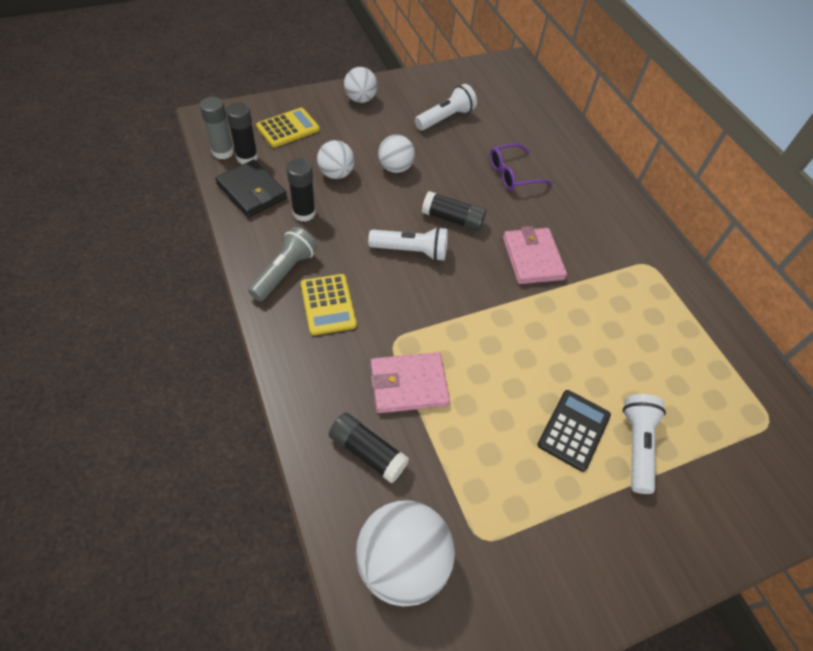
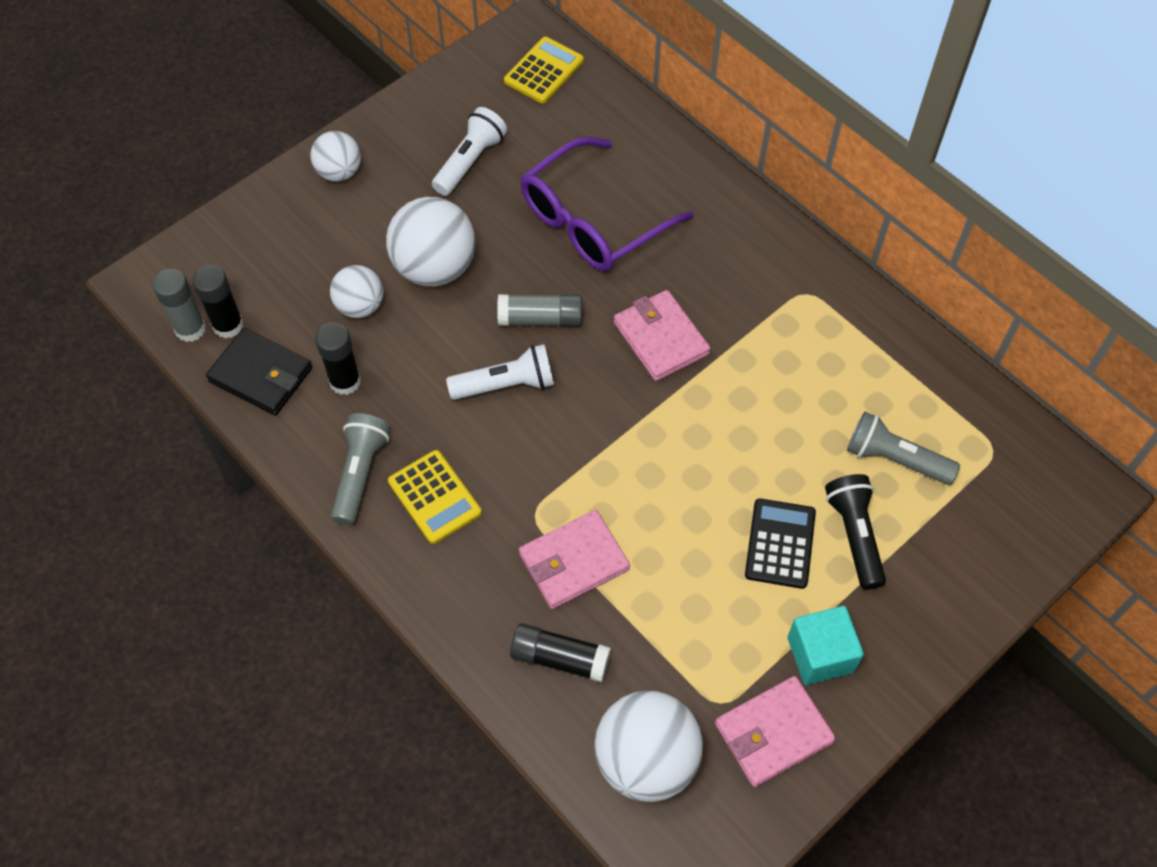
camera: 15 degrees left, 5 degrees up
yellow calculator [256,108,320,148] -> yellow calculator moved to [504,37,584,103]
white ball [378,135,415,173] -> white ball [386,197,475,286], size x1.69
black glue stick [422,191,487,231] -> grey glue stick [497,294,582,326]
purple glasses [490,143,553,191] -> purple glasses [521,137,694,272], size x1.77
white flashlight [623,394,666,494] -> black flashlight [825,474,886,590]
none -> pink wallet [715,676,836,787]
none -> turquoise cube [787,606,864,685]
none -> grey flashlight [847,412,960,485]

